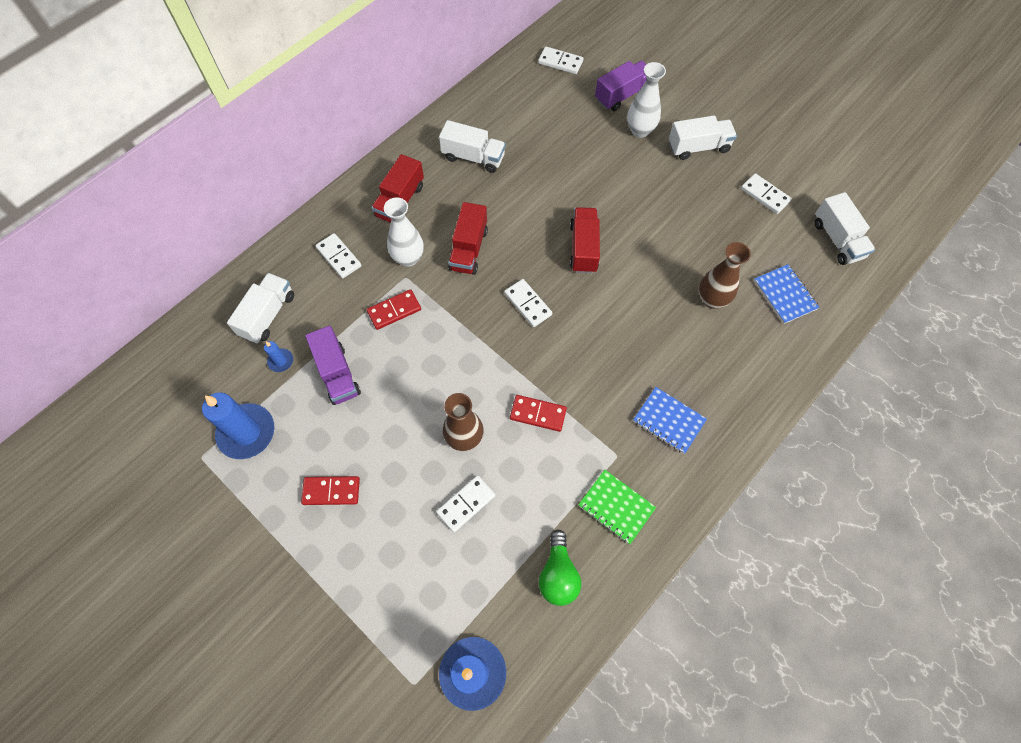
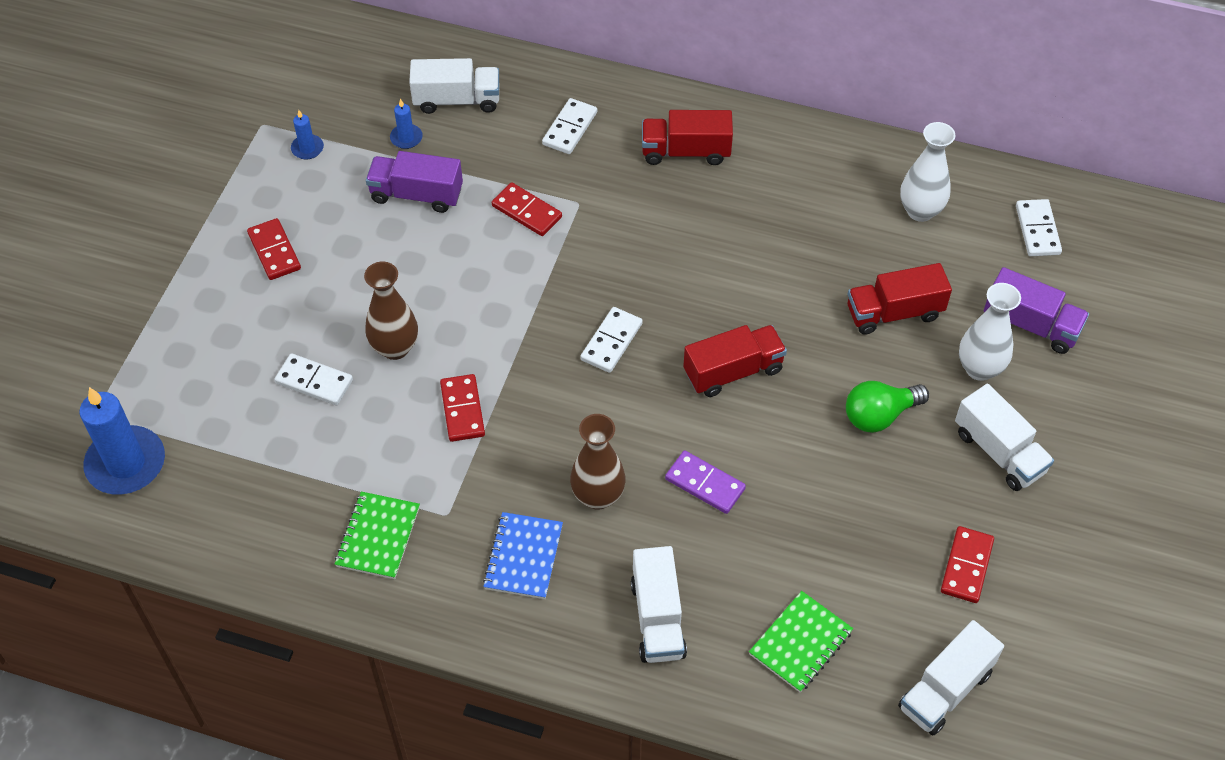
camera: 65 degrees right, 10 degrees down
blue candle [202,392,274,459] -> blue candle [291,110,324,160], size x0.46
purple truck [305,326,361,405] -> purple truck turned 60 degrees clockwise [366,151,463,213]
white vase [384,198,424,267] -> white vase moved to [900,122,956,222]
white truck [439,120,506,173] -> white truck moved to [631,546,687,663]
red truck [448,202,488,275] -> red truck moved to [848,263,952,335]
green light bulb [539,530,581,606] -> green light bulb moved to [846,381,929,433]
brown vase [699,242,751,309] -> brown vase moved to [570,414,626,510]
white domino [741,173,792,214] -> red domino [941,526,994,603]
blue notebook [754,264,819,324] -> green notebook [749,591,853,692]
none -> purple domino [665,450,746,514]

